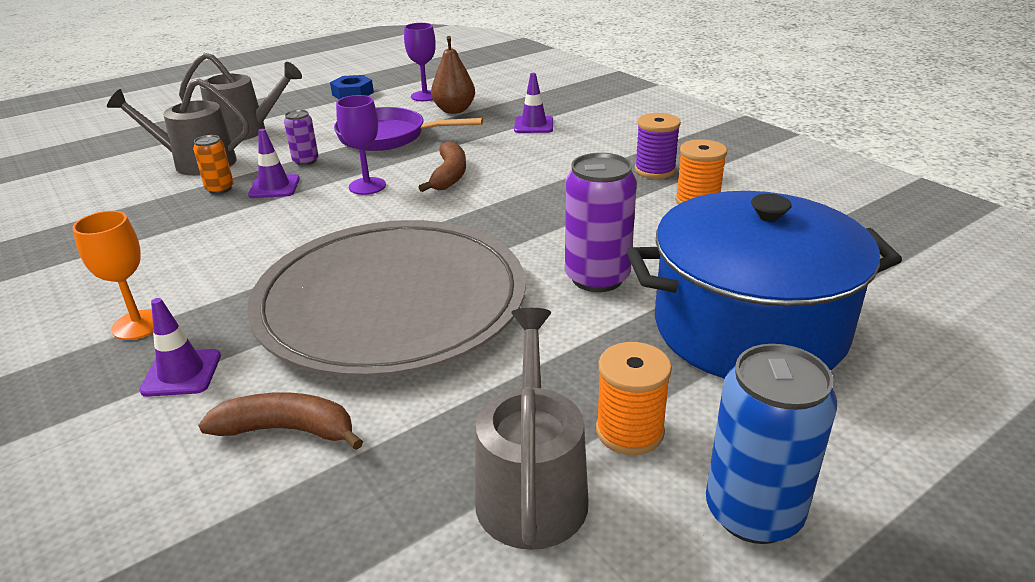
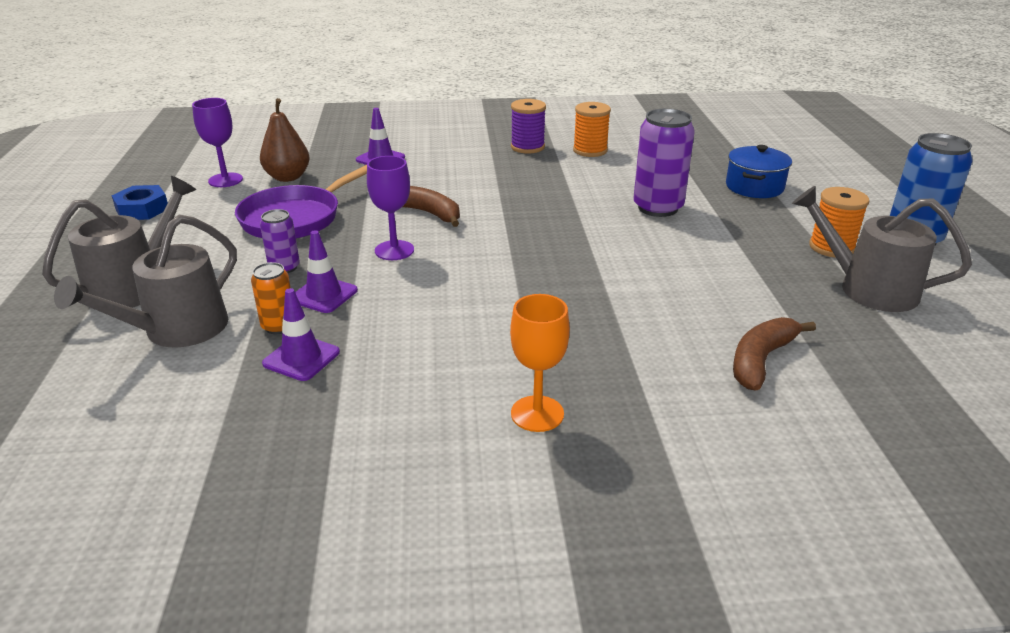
camera: 60 degrees left, 0 degrees up
purple traffic cone [139,298,221,397] -> purple traffic cone moved to [262,288,340,381]
grey plate [247,220,526,377] -> none
blue pot [627,191,902,379] -> blue pot [726,145,792,198], size x0.46

